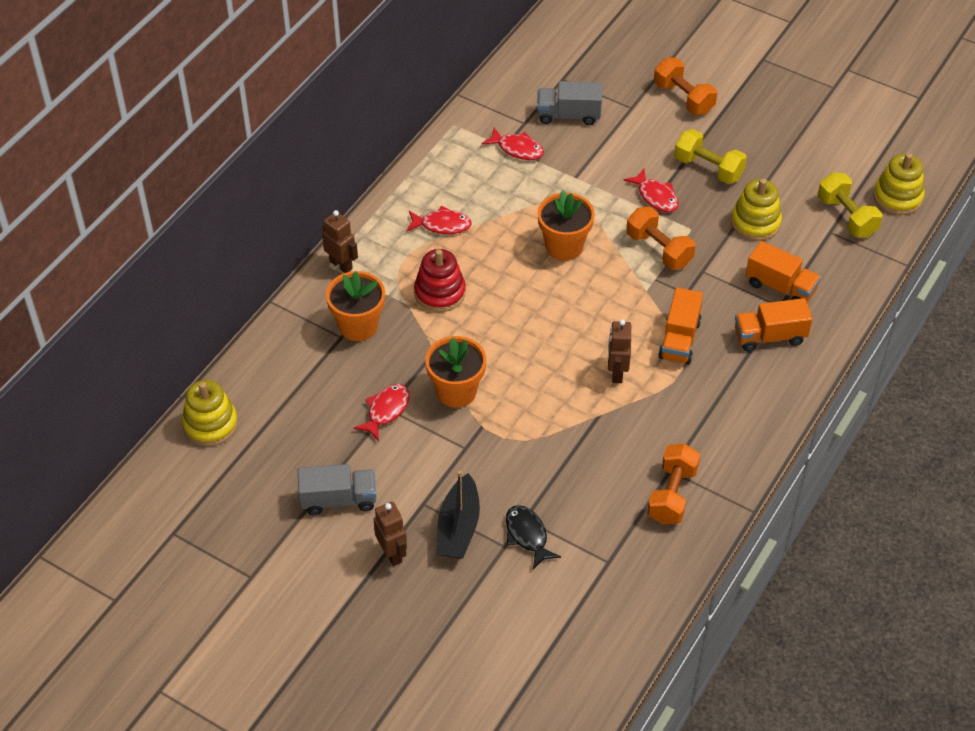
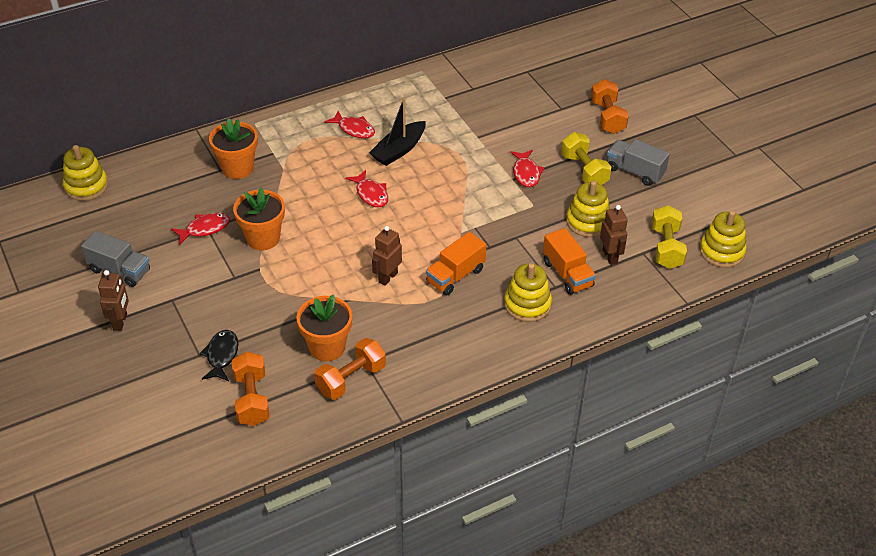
camera: 30 degrees right, 5 degrees down
brown robot [322,210,358,273] -> brown robot moved to [600,205,628,265]
red stacking toy [414,249,466,312] -> none
black boat [437,471,480,559] -> black boat moved to [369,98,426,166]
red fish [482,128,544,160] -> red fish moved to [346,170,388,208]
grey truck [537,81,602,125] -> grey truck moved to [607,139,670,186]
orange flower pot [537,190,595,261] -> orange flower pot moved to [296,294,352,361]
orange dumbbell [626,206,696,270] -> orange dumbbell moved to [232,352,270,426]
orange truck [735,298,813,352] -> yellow stacking toy [504,263,552,322]

